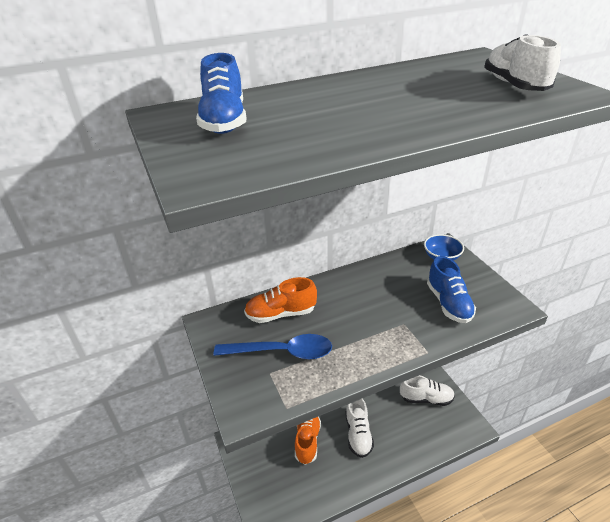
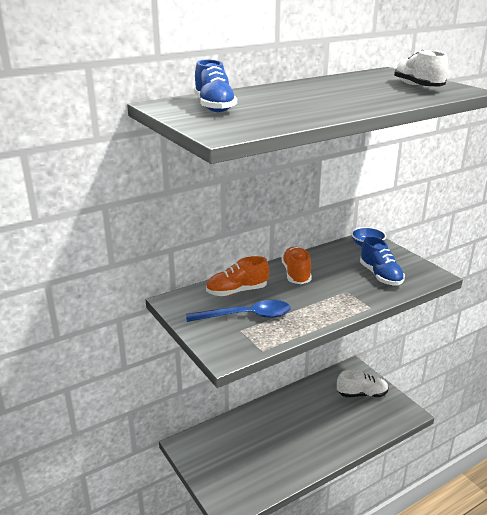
camera: 10 degrees left, 10 degrees down
orange shoe [295,416,321,465] -> orange shoe moved to [281,246,312,284]
white shoe [345,399,374,458] -> none

